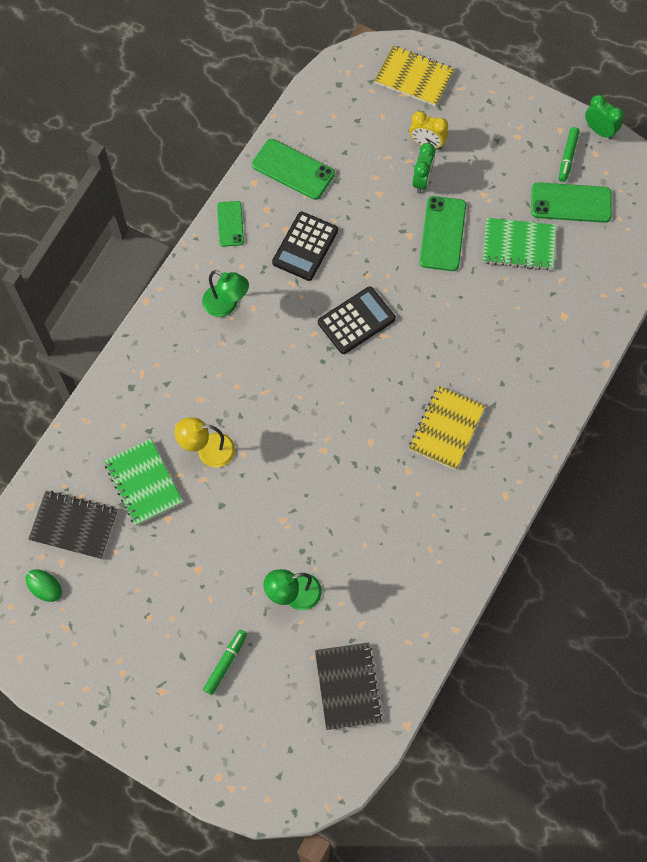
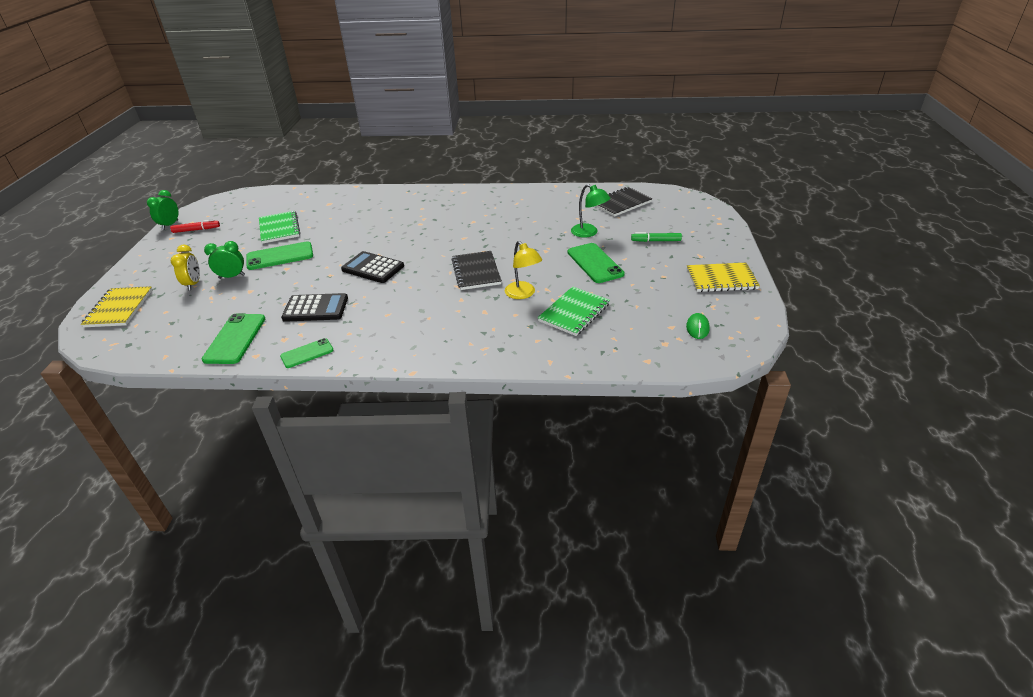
camera: 115 degrees left, 30 degrees down
black notebook [28,491,118,559] -> black notebook moved to [452,251,502,290]
green lamp [202,270,249,317] -> none
yellow notebook [409,386,485,470] -> yellow notebook moved to [687,263,760,292]
green phone [531,182,612,223] -> green phone moved to [568,243,625,283]
green marker [559,127,580,182] -> red marker [170,219,220,233]

